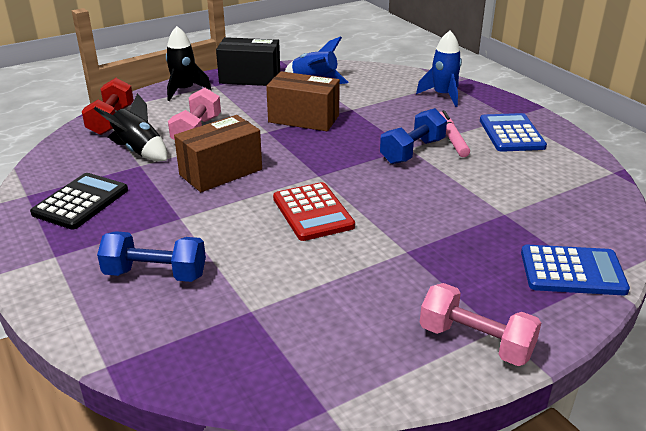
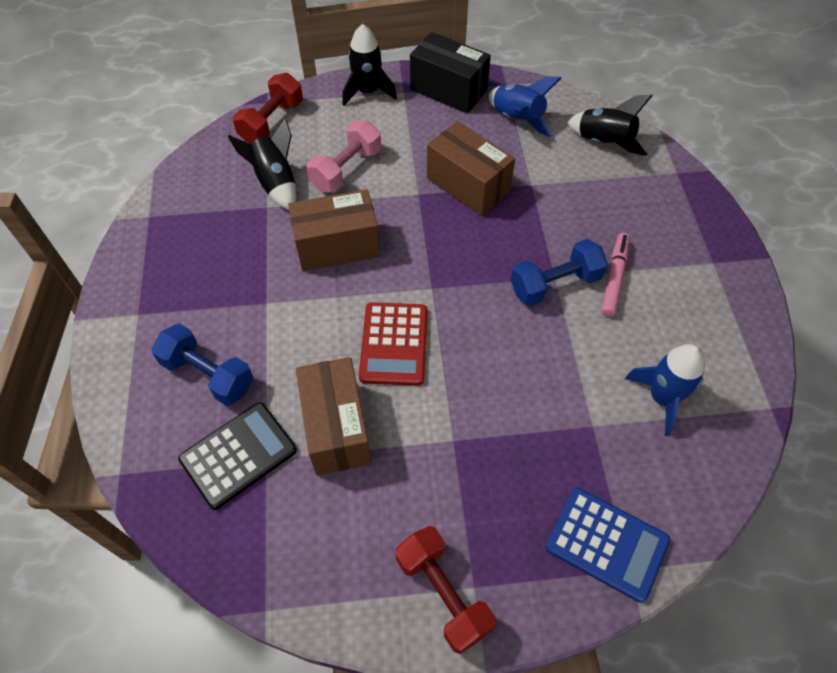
camera: 25 degrees right, 25 degrees up
black calculator [30,173,128,230] -> black calculator moved to [178,402,297,510]
blue rocket [416,31,462,107] -> blue rocket moved to [625,344,705,436]
pink dumbbell [420,283,541,366] -> red dumbbell [395,526,496,654]
blue calculator [480,113,547,152] -> none
none -> brown box [296,357,372,476]
none -> black rocket [567,94,653,156]

